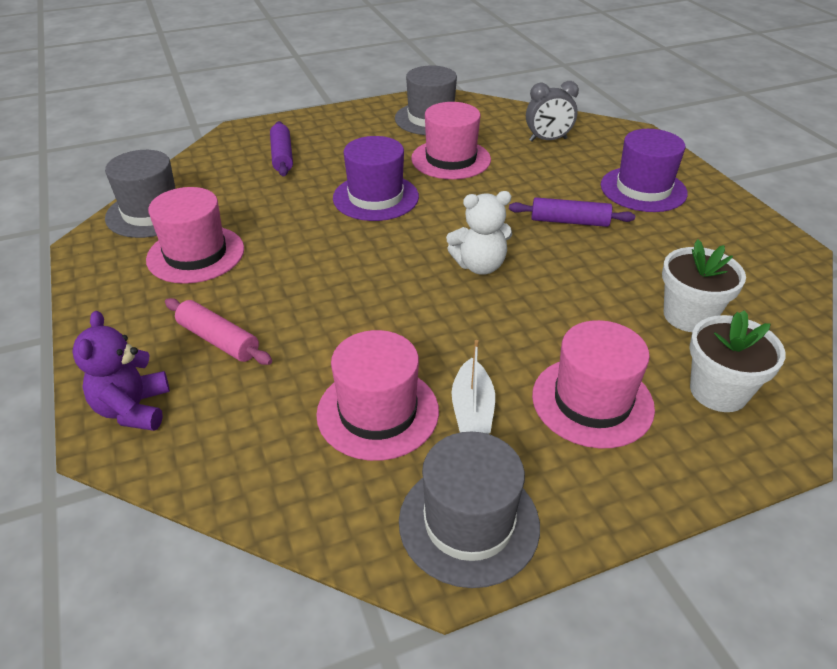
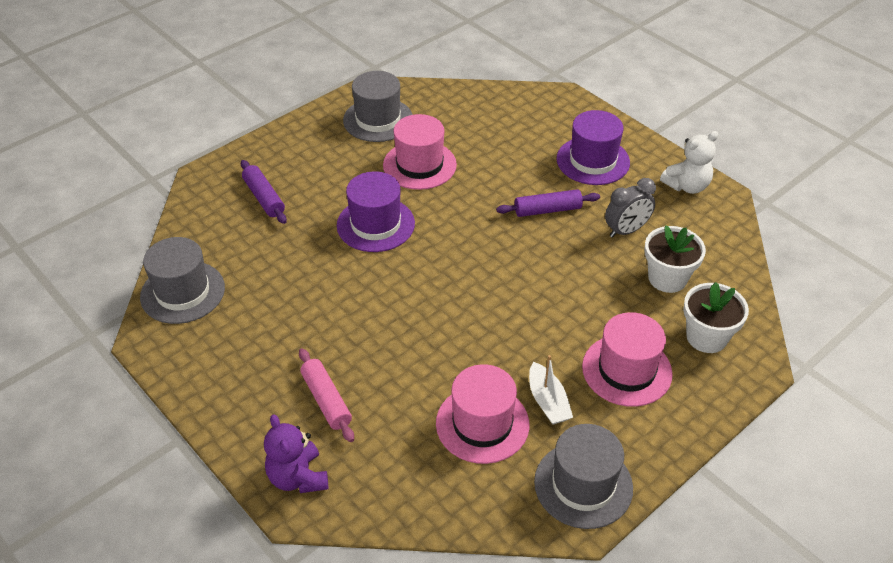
camera: 20 degrees left, 5 degrees up
pink hat [146,187,244,284] -> none
pink rolling pin [165,298,272,365] -> pink rolling pin turned 45 degrees clockwise [299,348,354,442]
white teddy bear [446,191,512,275] -> white teddy bear moved to [660,131,718,194]
grey clock [526,81,579,141] -> grey clock moved to [605,178,656,238]

